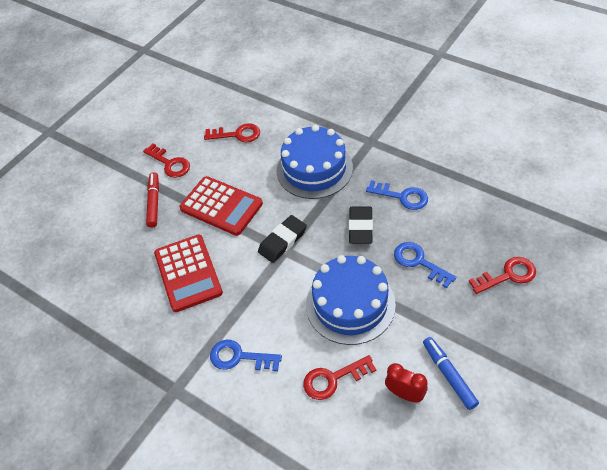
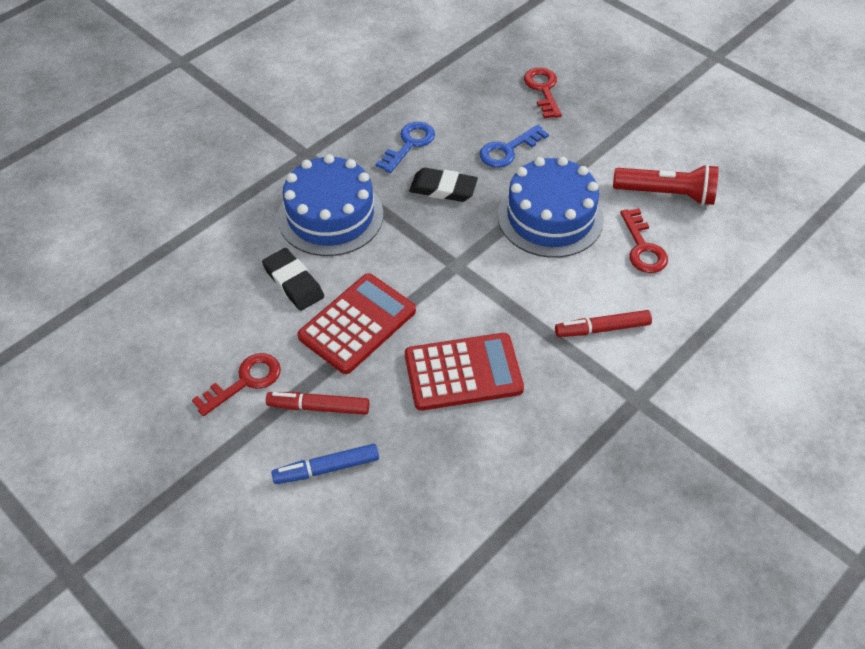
camera: 85 degrees left, 0 degrees up
red key [204,123,260,142] -> none
blue key [210,340,282,371] -> red marker [555,310,652,337]
black eraser [258,215,307,263] -> black eraser moved to [262,248,324,311]
red clock [385,363,428,402] -> red flashlight [613,164,719,206]
blue marker [423,337,479,410] -> blue marker moved to [271,444,379,484]

